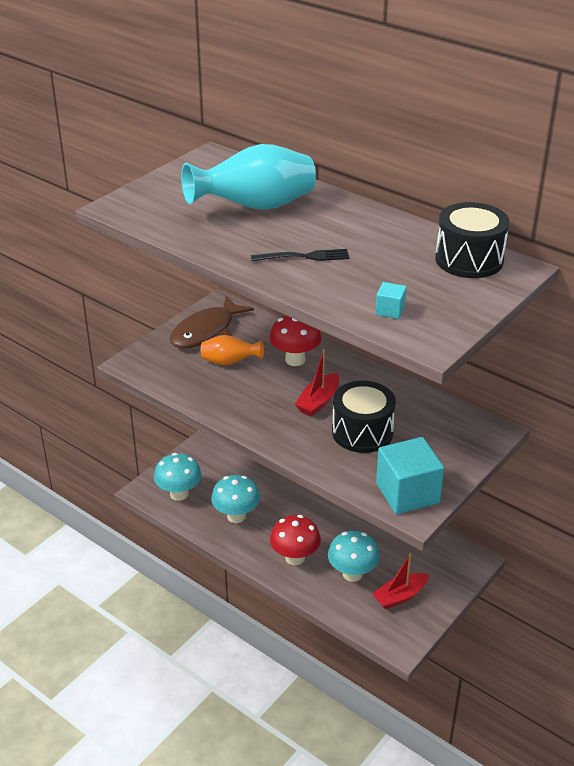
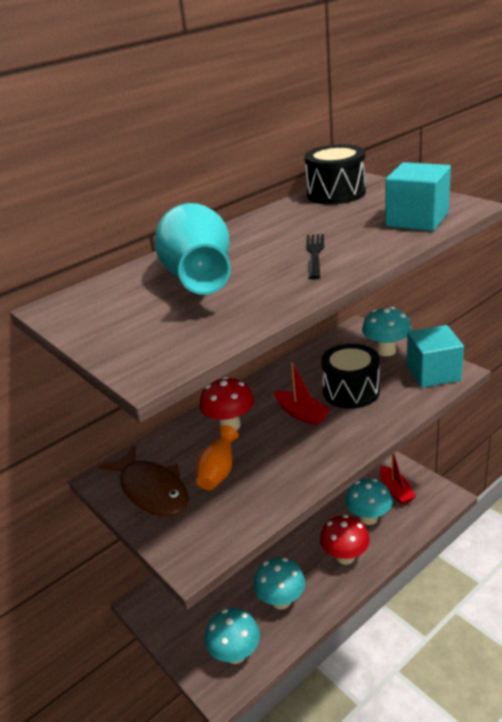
camera: 75 degrees left, 5 degrees down
turquoise cube [375,282,407,319] -> turquoise cube [385,162,451,231], size x2.20
none -> turquoise mushroom [362,307,412,356]

